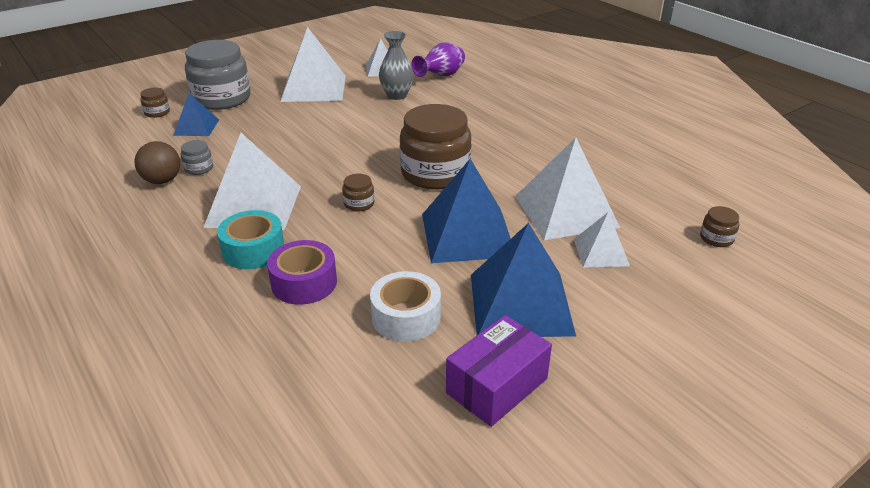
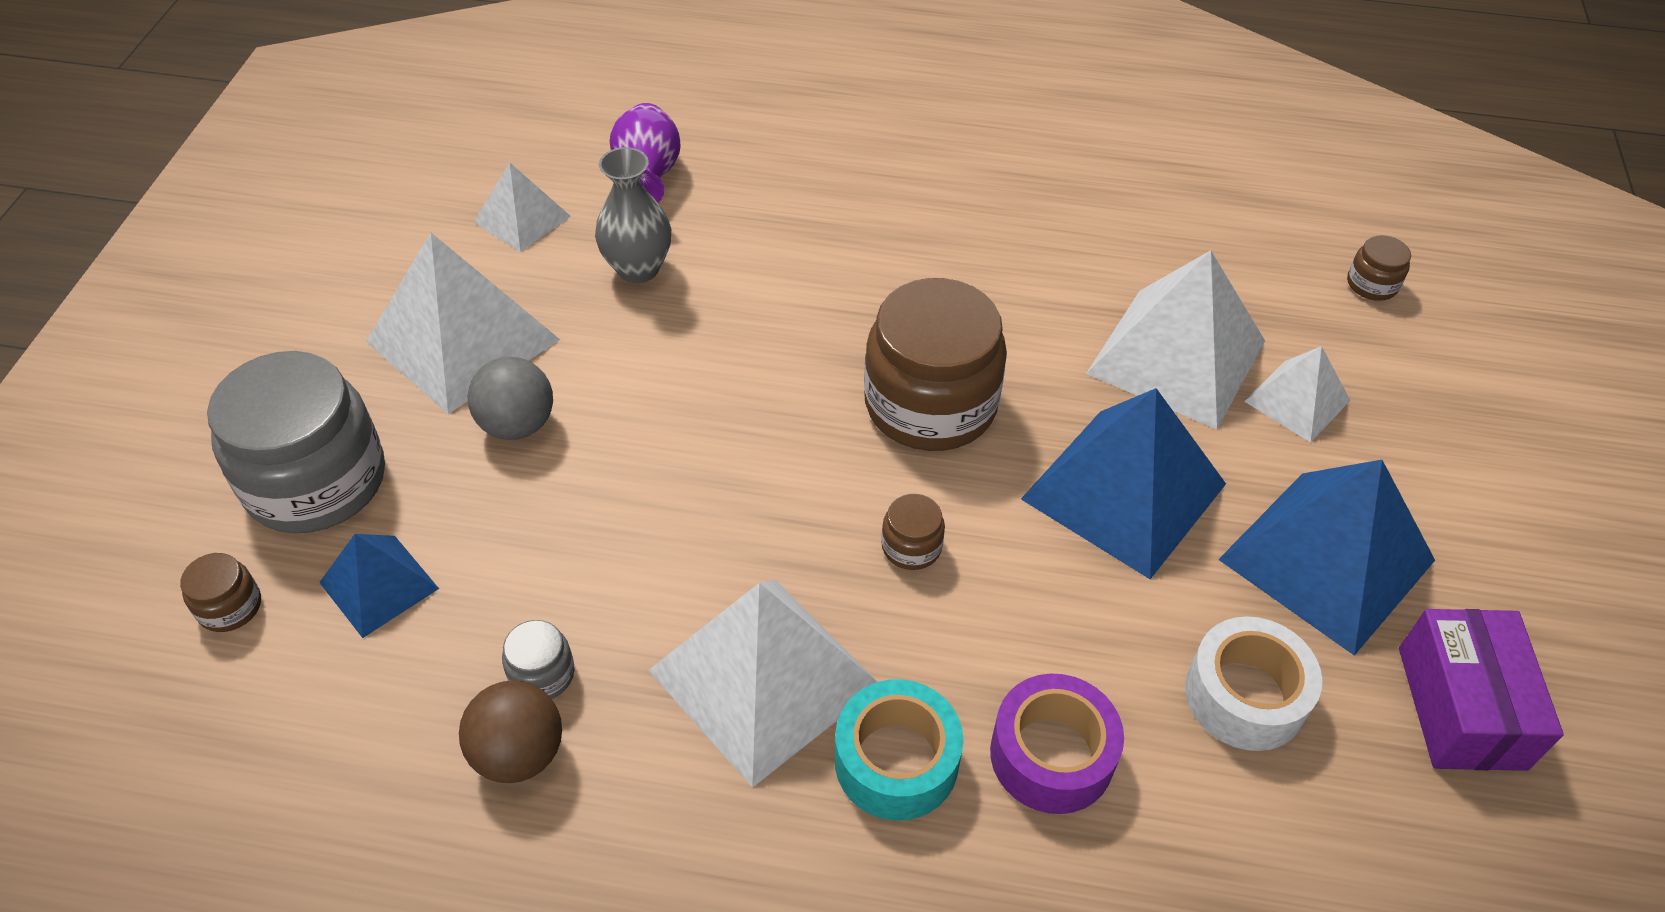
camera: 45 degrees left, 15 degrees up
none -> grey ball [467,357,553,440]

